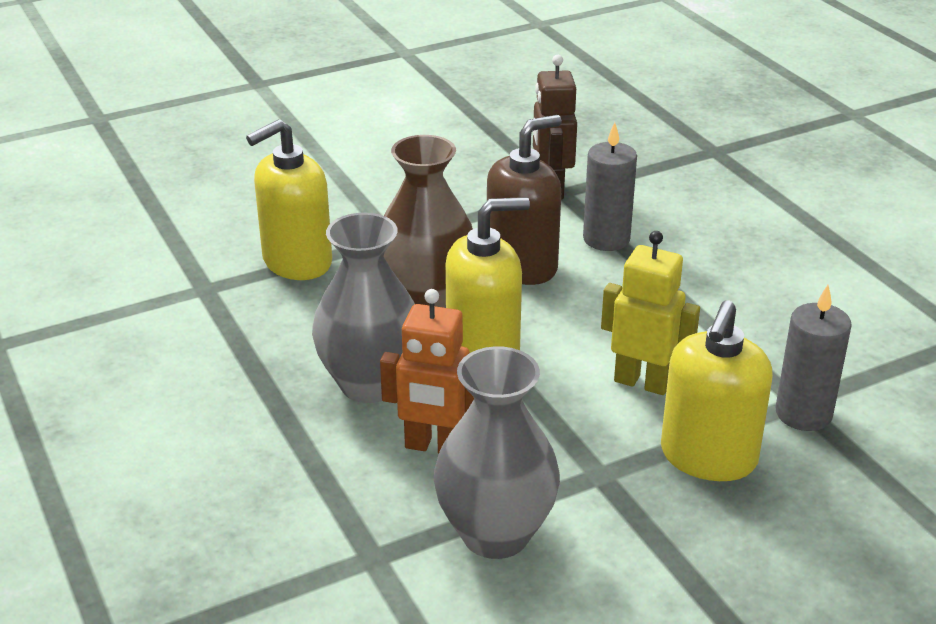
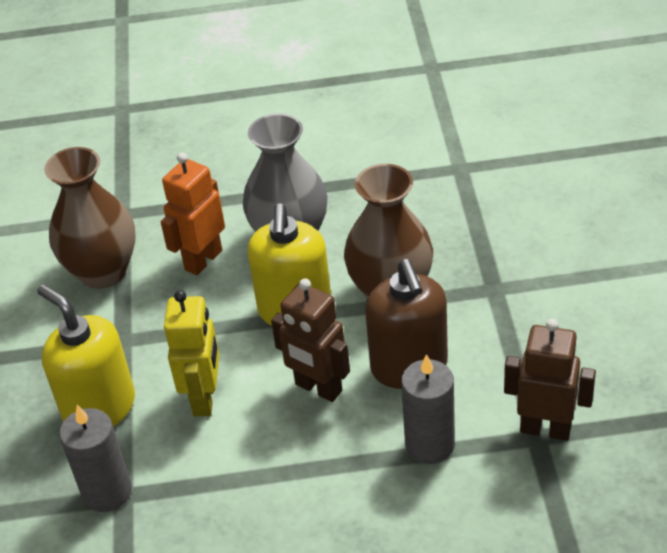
camera: 115 degrees right, 10 degrees up
yellow soap dispenser [246,119,332,280] -> none
grey vase [434,346,560,559] -> brown vase [44,147,136,289]
yellow robot [601,231,700,395] -> yellow robot turned 45 degrees counterclockwise [164,290,220,416]
none -> brown robot [271,278,350,402]

